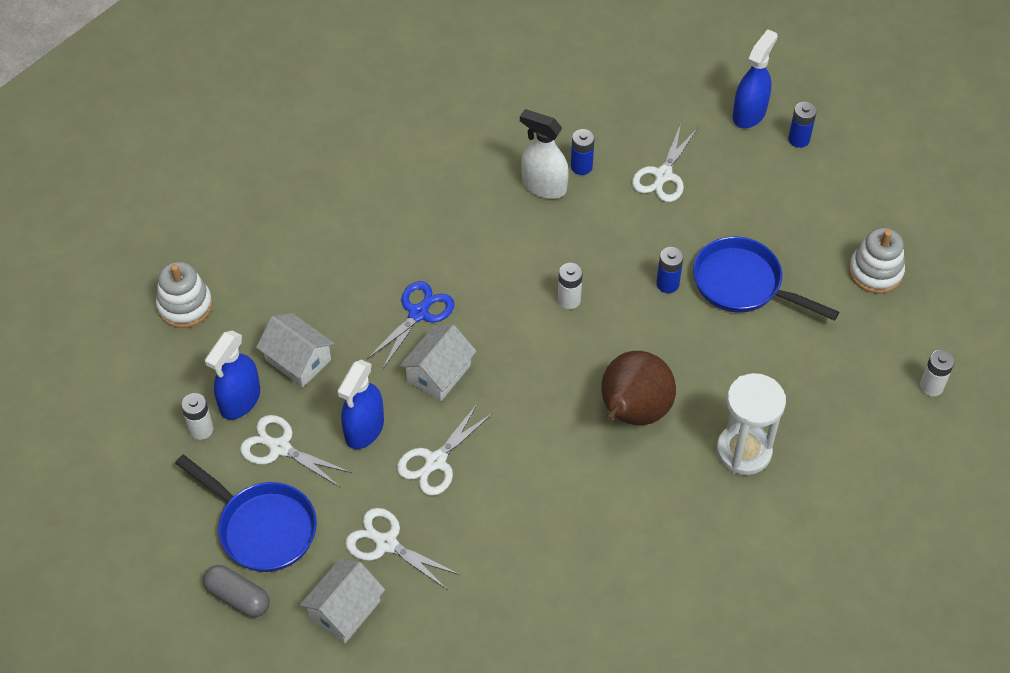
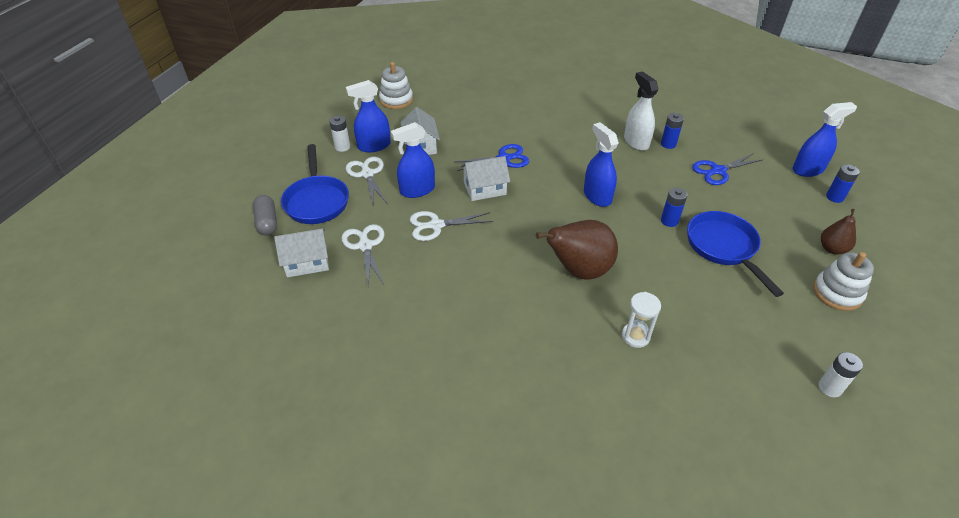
camera: 40 degrees right, 10 degrees down
white battery [558,263,583,309] -> blue spray bottle [584,122,619,207]
white scissors [632,124,698,202] -> blue scissors [692,153,764,185]
white hourglass [716,373,786,475] -> white hourglass [622,292,661,348], size x0.60
none -> brown pear [821,209,856,255]

